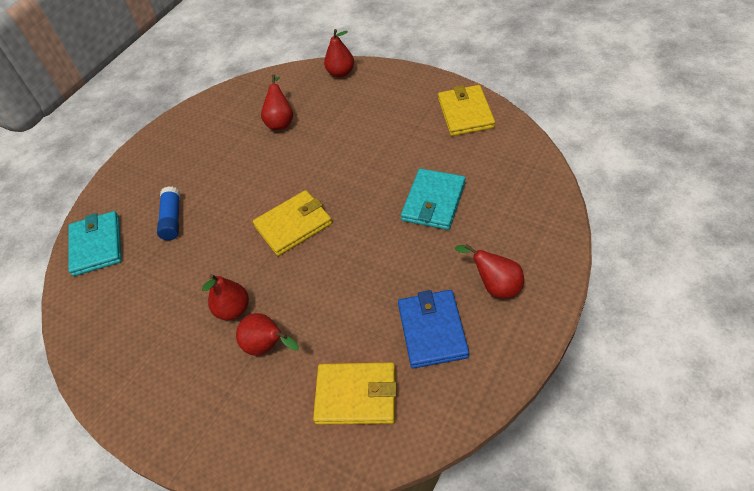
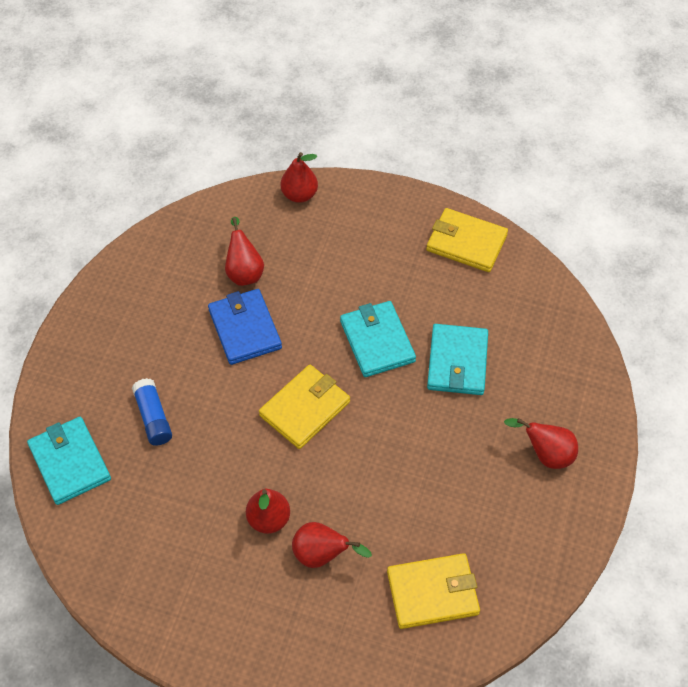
camera: 20 degrees left, 5 degrees up
blue wallet [398,290,469,368] -> blue wallet moved to [208,289,282,365]
yellow wallet [438,85,495,136] -> yellow wallet turned 45 degrees counterclockwise [426,208,508,272]
none -> turquoise wallet [340,301,416,377]

